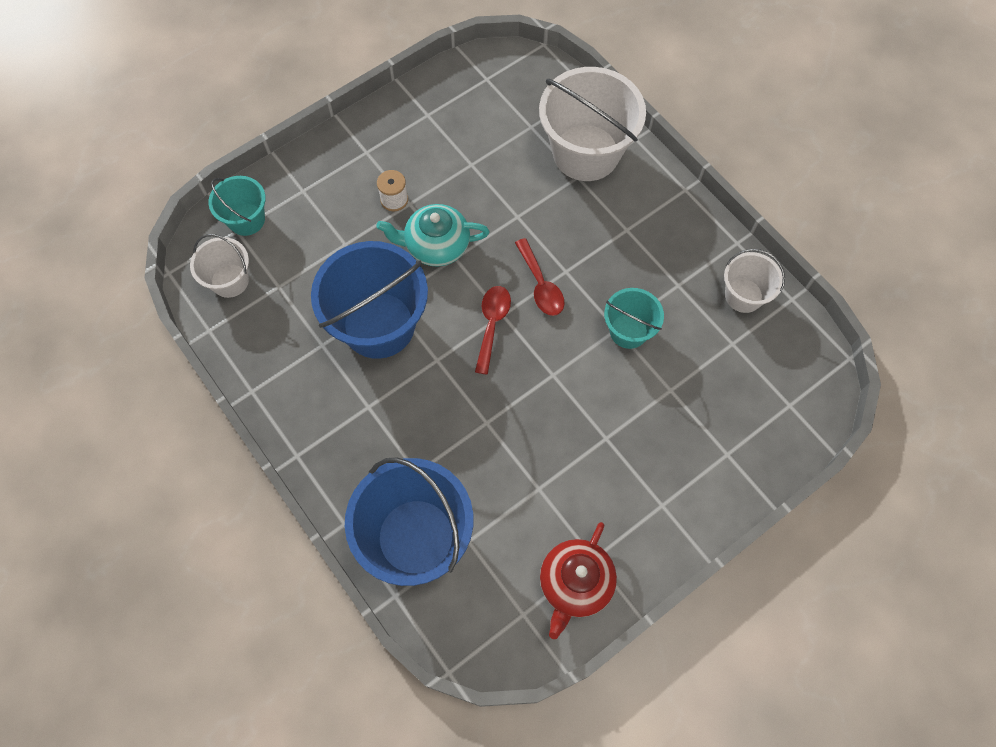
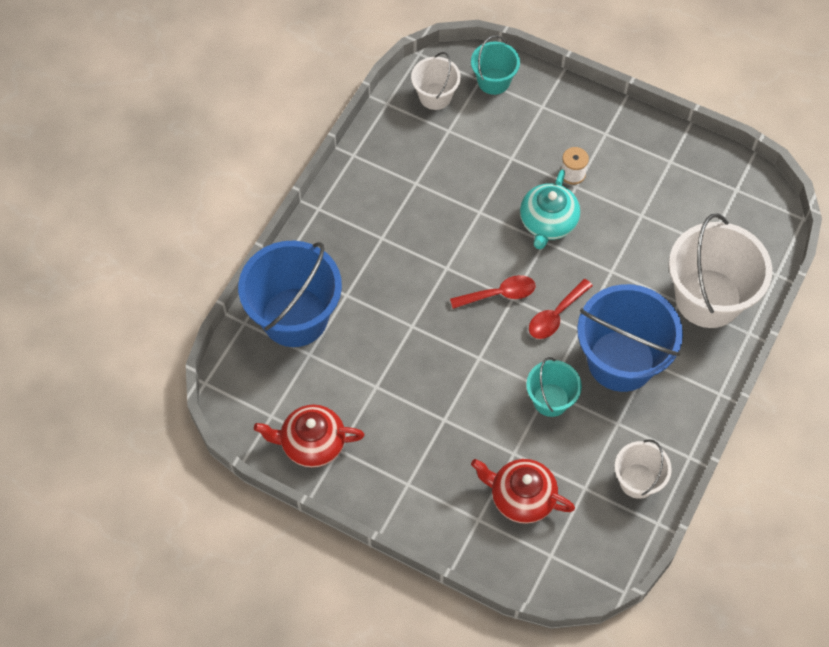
camera: 65 degrees right, 5 degrees down
blue bucket [311,241,428,359] -> blue bucket moved to [577,284,683,392]
turquoise teapot [376,204,489,266] -> turquoise teapot turned 135 degrees counterclockwise [520,169,580,249]
none -> red teapot [471,459,575,524]

